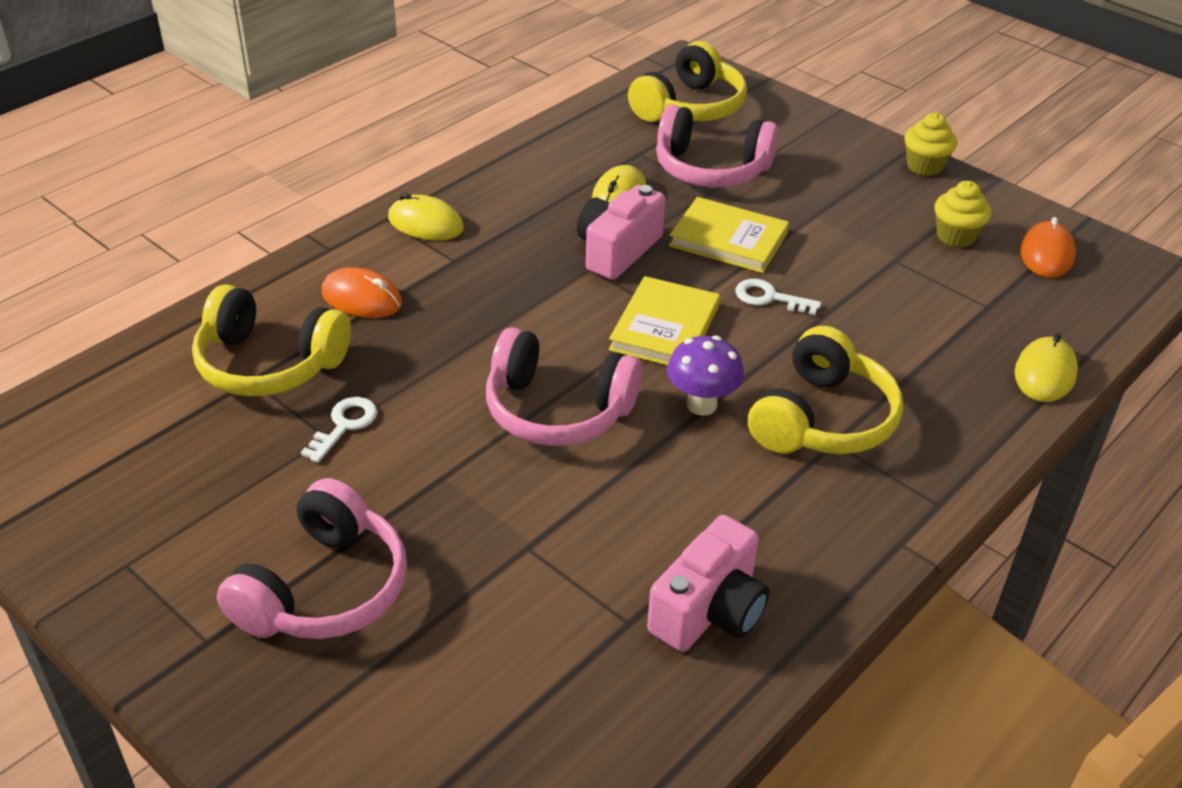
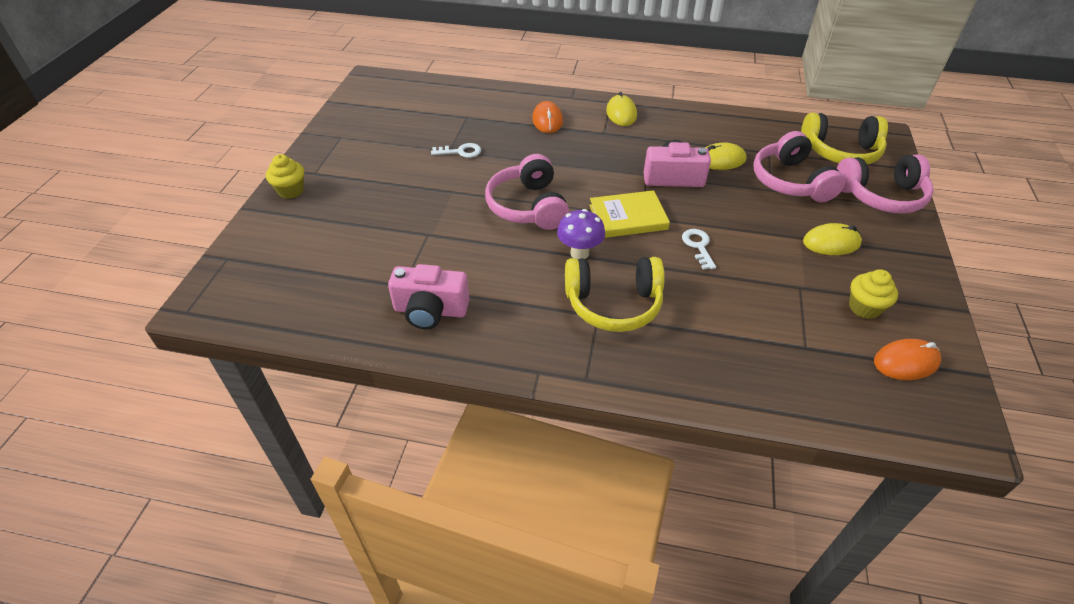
camera: 60 degrees right, 5 degrees up
yellow headphones [192,284,351,396] -> none
pink headphones [217,478,407,639] -> pink headphones moved to [837,154,934,214]
yellow book [669,197,789,273] -> none
yellow cupcake [904,113,957,176] -> yellow cupcake moved to [266,154,304,199]
yellow mouse [1015,333,1078,402] -> yellow mouse moved to [803,223,862,255]

